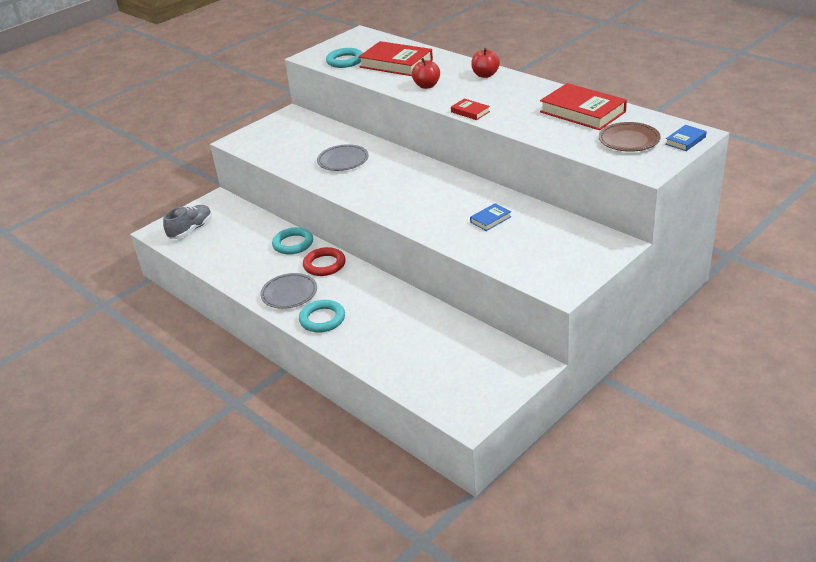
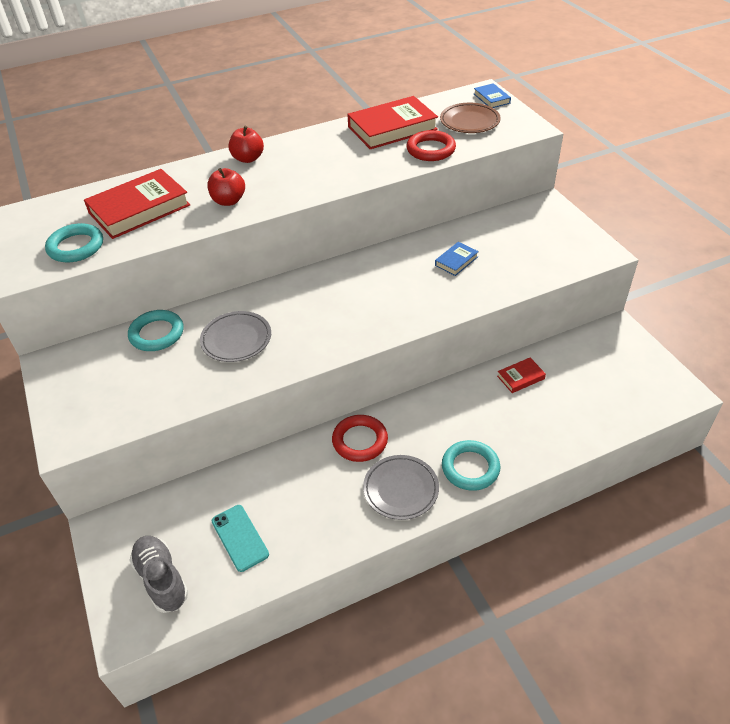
camera: 70 degrees left, 10 degrees up
turquoise ring [272,227,313,255] -> turquoise ring moved to [128,310,183,351]
red book [451,98,490,120] -> red book moved to [497,358,546,393]
blue book [470,203,511,231] -> blue book turned 60 degrees clockwise [435,242,479,276]
none -> turquoise phone [212,505,269,572]
none -> red ring [406,130,456,161]

